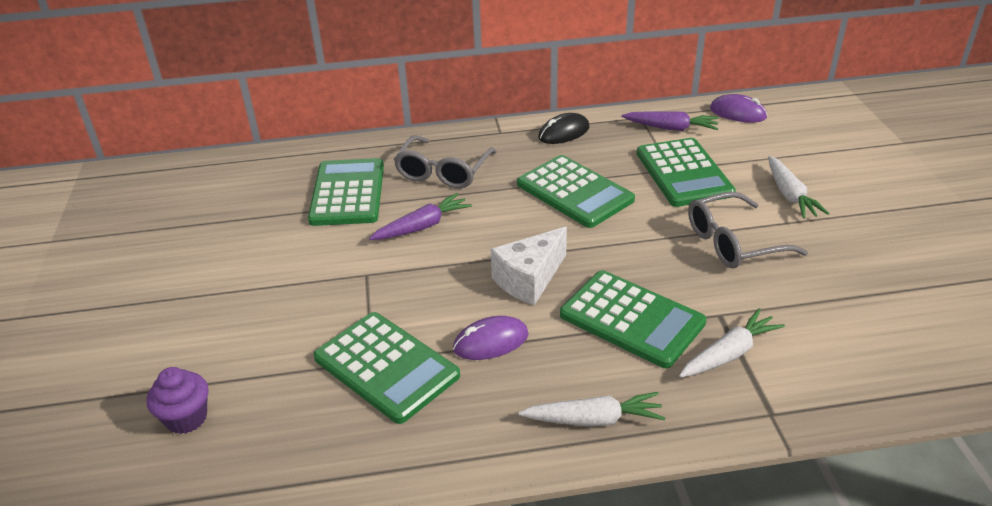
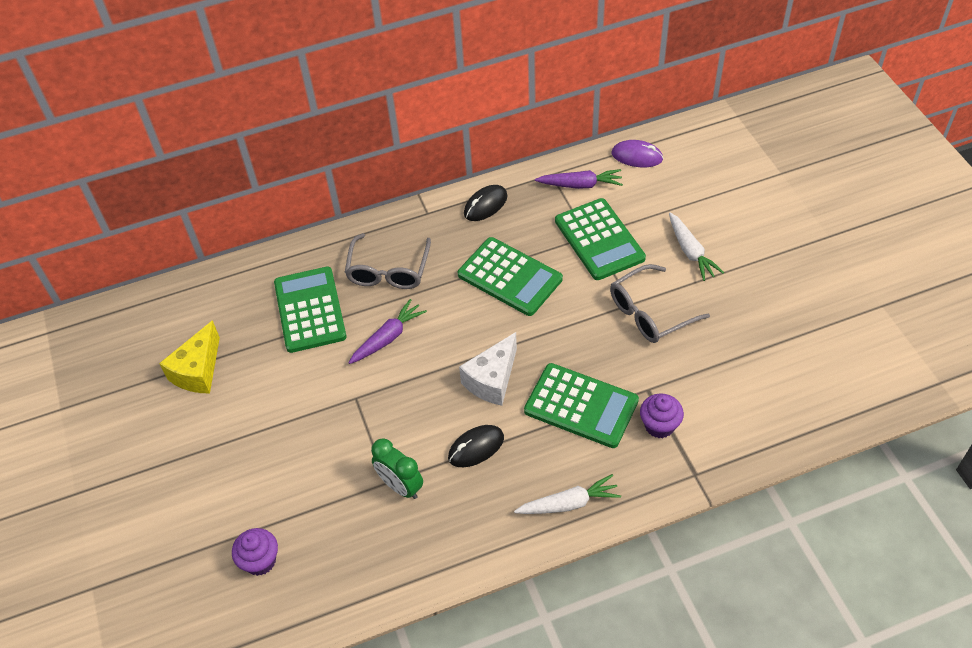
camera: 10 degrees left, 15 degrees up
green calculator [313,312,460,424] -> green clock [371,438,423,499]
purple mouse [453,316,529,360] -> black mouse [448,425,504,467]
white carrot [679,308,785,378] -> purple cupcake [640,394,684,438]
none -> yellow cheese [159,320,220,393]

